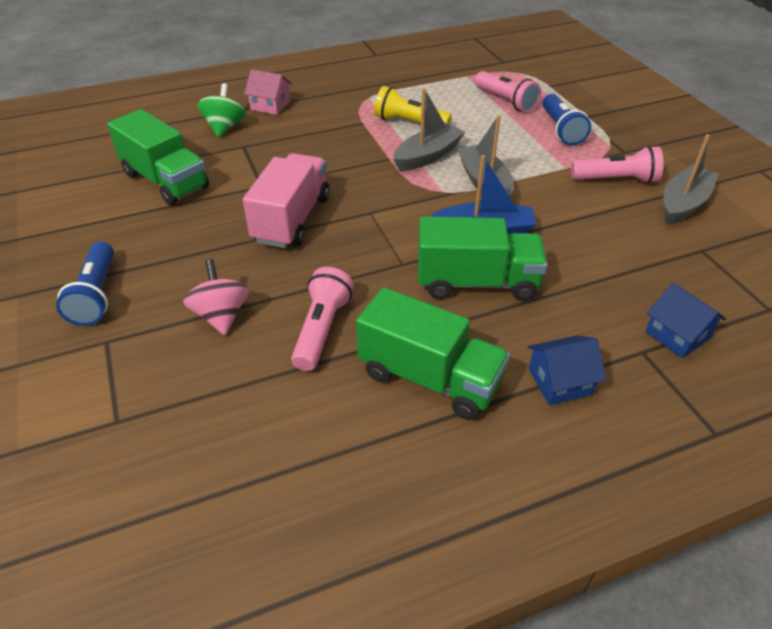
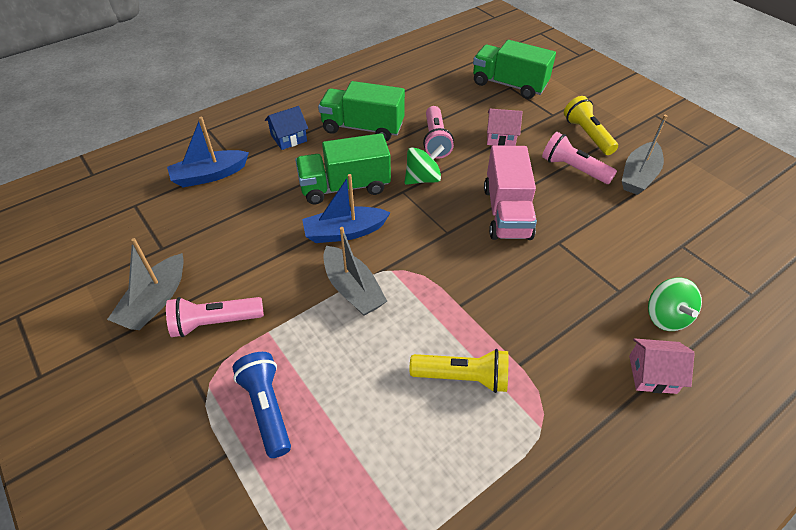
camera: 165 degrees right, 5 degrees up
blue flashlight [56,242,114,326] -> yellow flashlight [564,96,618,155]
green truck [107,109,209,205] -> green truck moved to [473,40,556,99]
pink spinning top [183,259,250,335] -> pink house [487,109,523,146]
grey boat [393,88,465,171] -> grey boat moved to [622,115,667,195]
pink flashlight [475,71,541,112] -> pink flashlight moved to [542,132,617,184]
blue house [645,283,726,358] -> blue boat [167,117,249,187]
none -> green spinning top [404,145,445,185]

